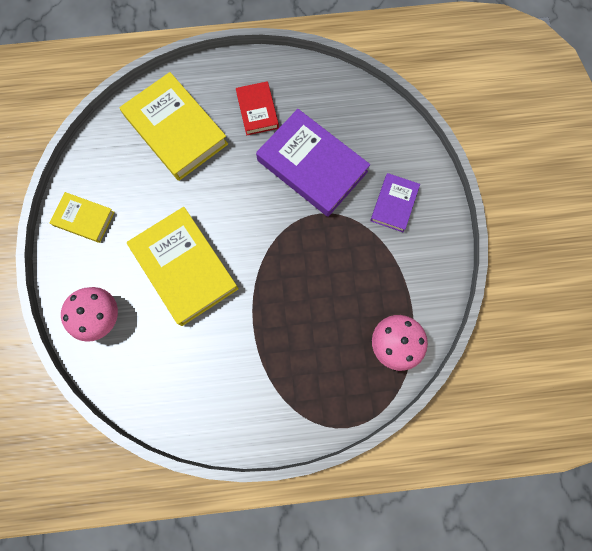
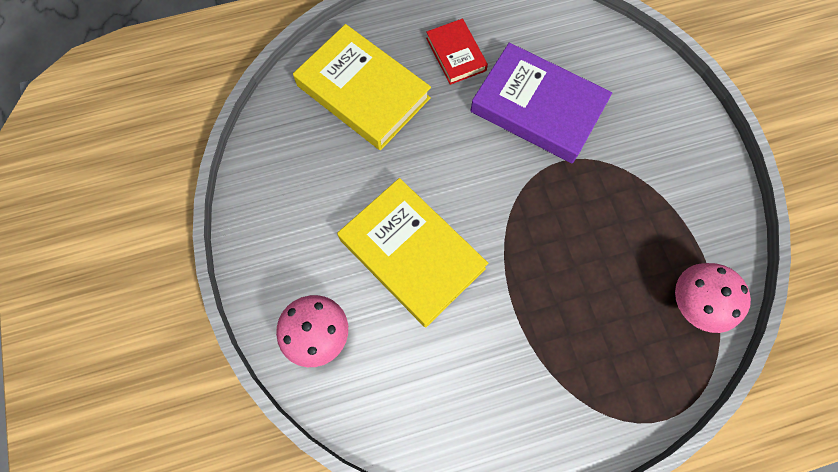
camera: 10 degrees left, 5 degrees down
yellow book [49,192,115,243] -> none
purple book [370,173,420,232] -> none

